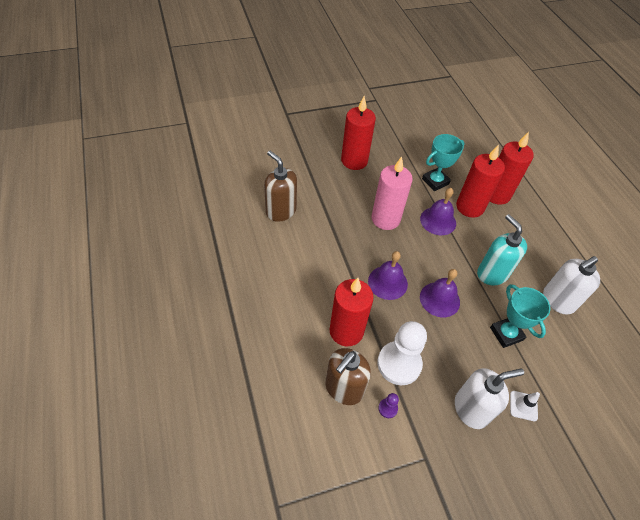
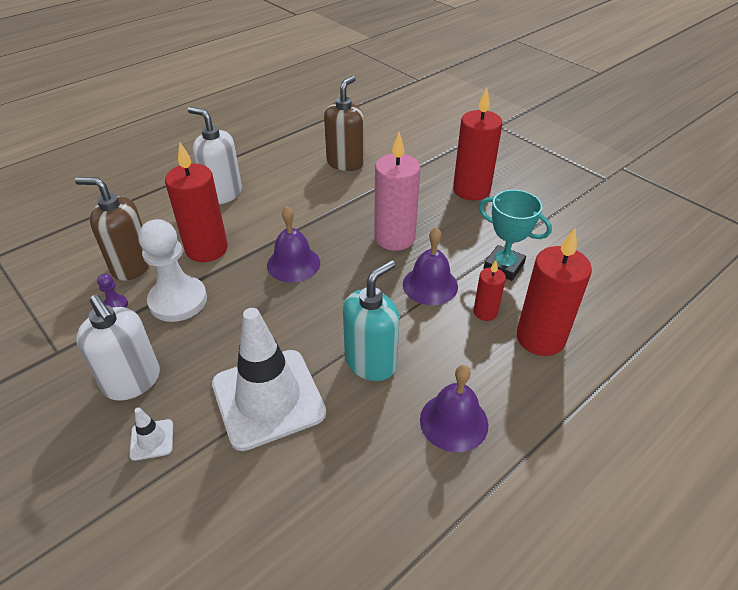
camera: 70 degrees right, 10 degrees down
purple bell [420,269,460,318] -> purple bell moved to [420,365,488,452]
red candle [456,145,505,218] -> red candle [473,261,506,321], size x0.52
turquoise trophy [490,284,550,348] -> white traffic cone [212,308,326,451]
white soap dispenser [543,256,600,315] -> white soap dispenser moved to [188,107,242,204]

